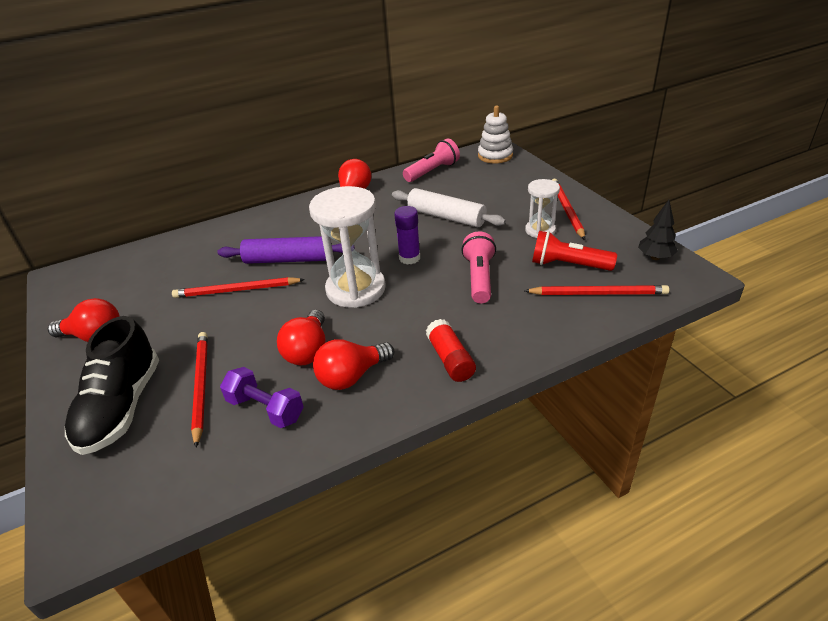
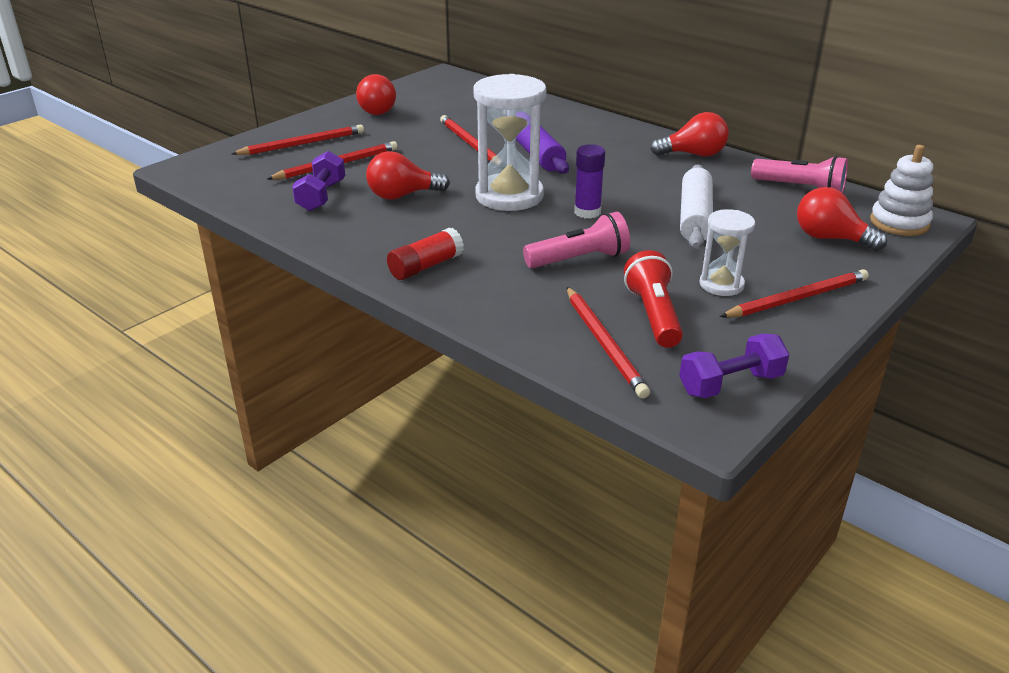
camera: 65 degrees right, 5 degrees down
black shoe [65,316,159,455] -> red pencil [231,125,364,155]
red light bulb [313,339,394,390] -> red light bulb moved to [797,187,887,251]
black tree [638,200,678,260] -> purple dumbbell [679,334,789,398]

